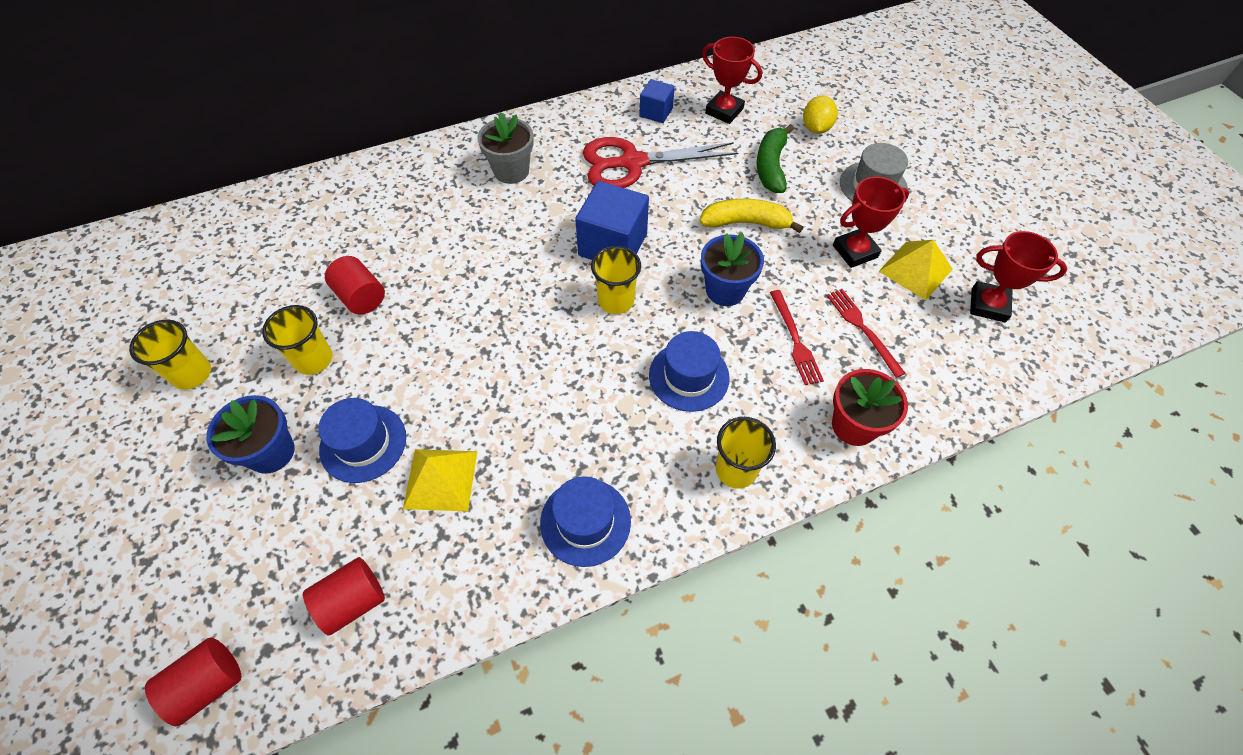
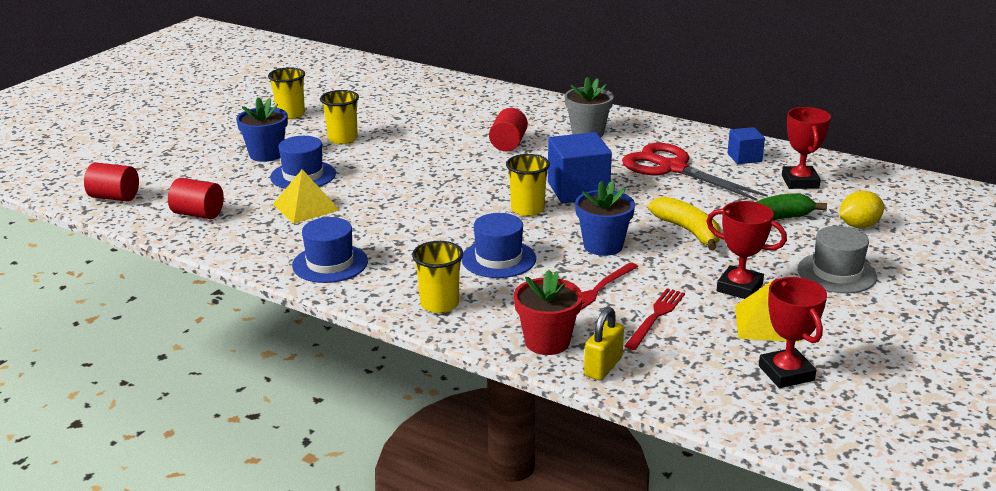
camera: 55 degrees right, 30 degrees down
red cylinder [325,256,385,315] -> red cylinder moved to [489,108,528,151]
none -> yellow padlock [584,307,624,381]

